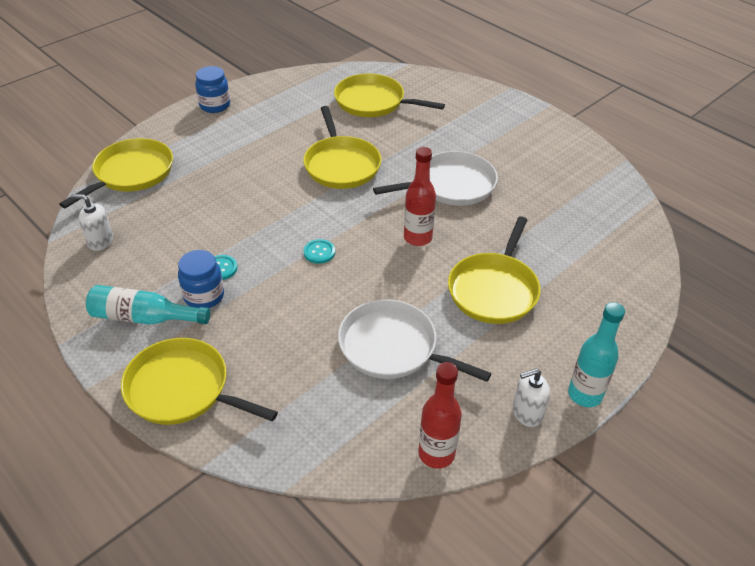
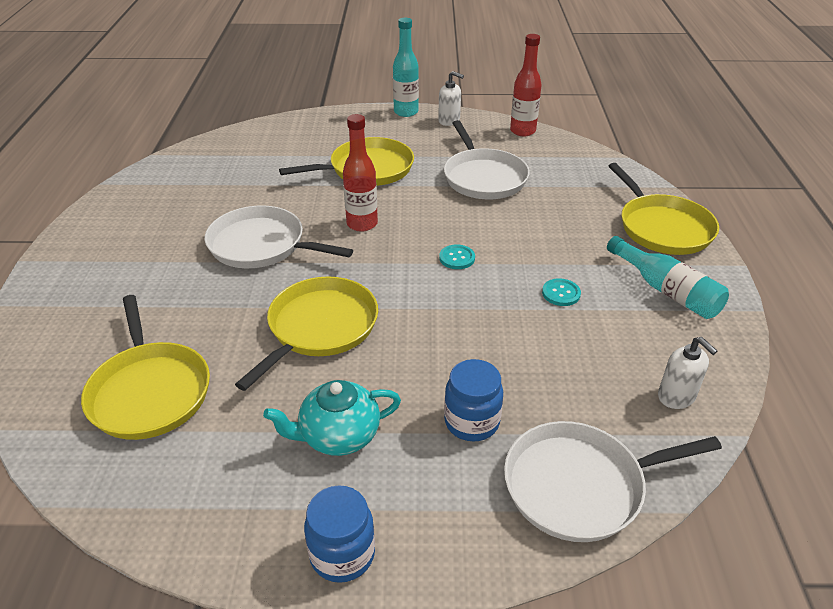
camera: 135 degrees left, 5 degrees down
yellow pan [59,138,173,208] -> white pan [504,421,722,542]
blue jar [178,250,224,308] -> blue jar moved to [444,359,503,441]
none -> turquoise teapot [263,380,401,456]

